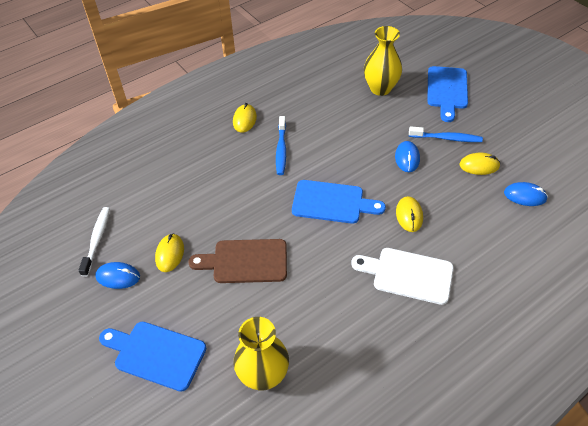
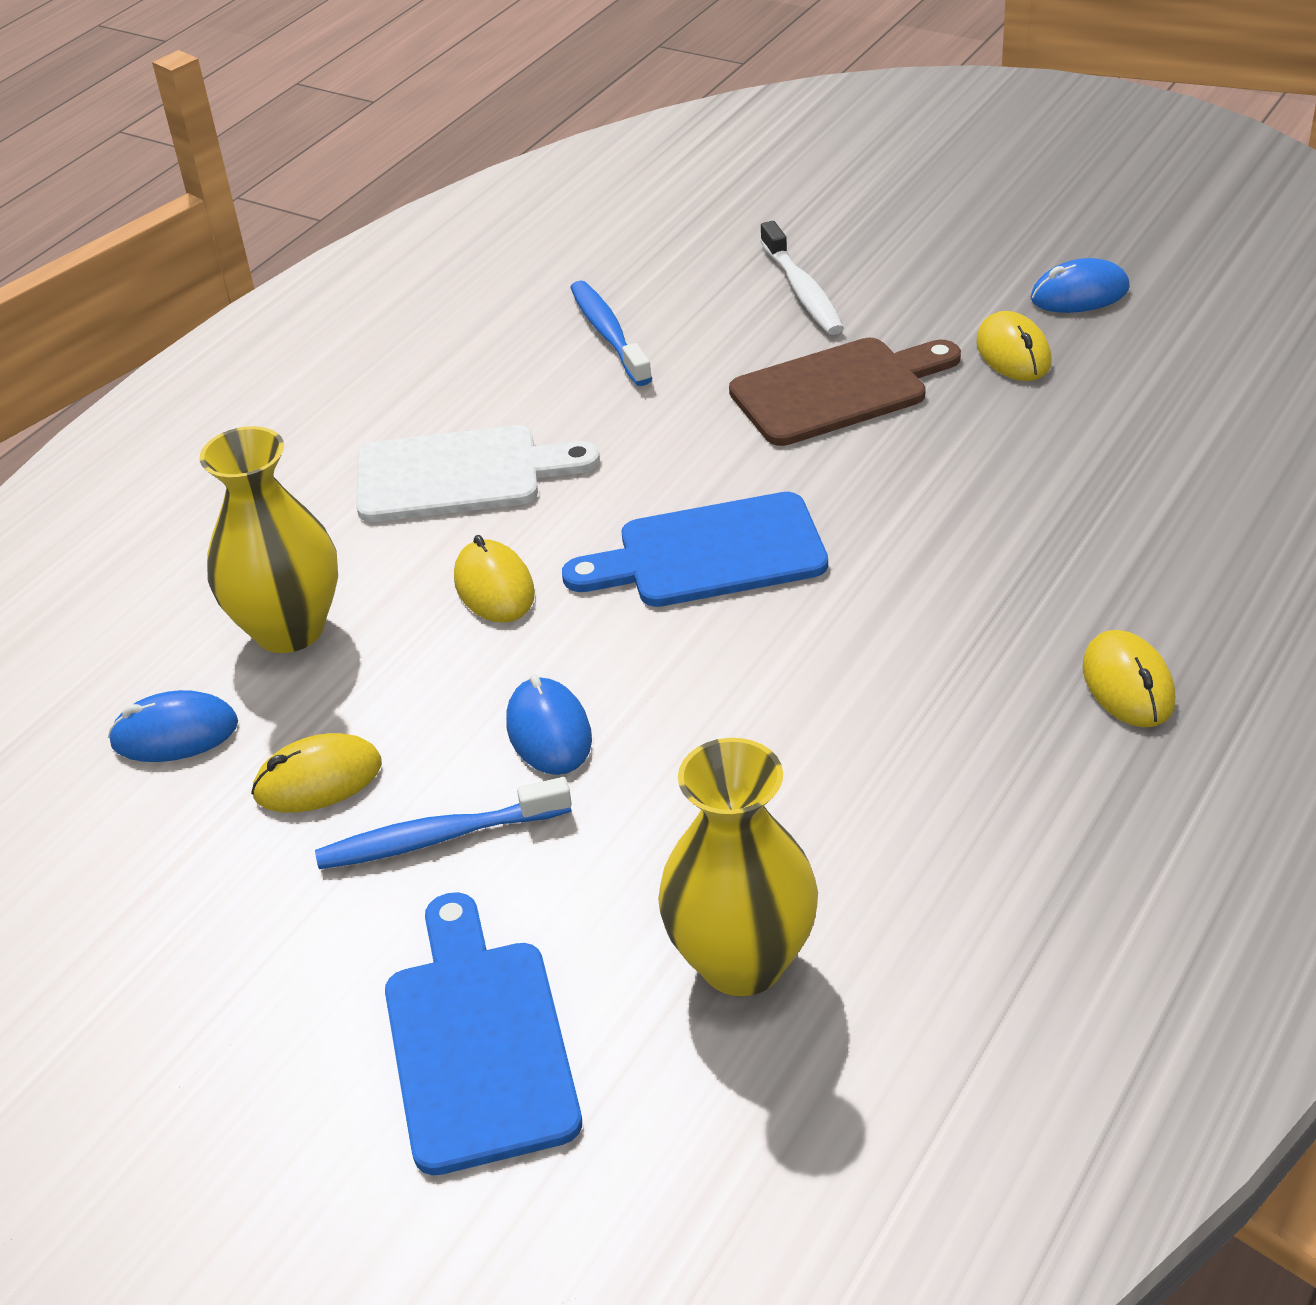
camera: 160 degrees right, 10 degrees down
white toothbrush [78,207,110,277] -> white toothbrush moved to [760,221,844,335]
blue cutting board [99,322,207,392] -> none
yellow vase [233,317,289,390] -> yellow vase moved to [200,426,338,653]
blue toothbrush [276,116,286,175] -> blue toothbrush moved to [570,281,652,386]

